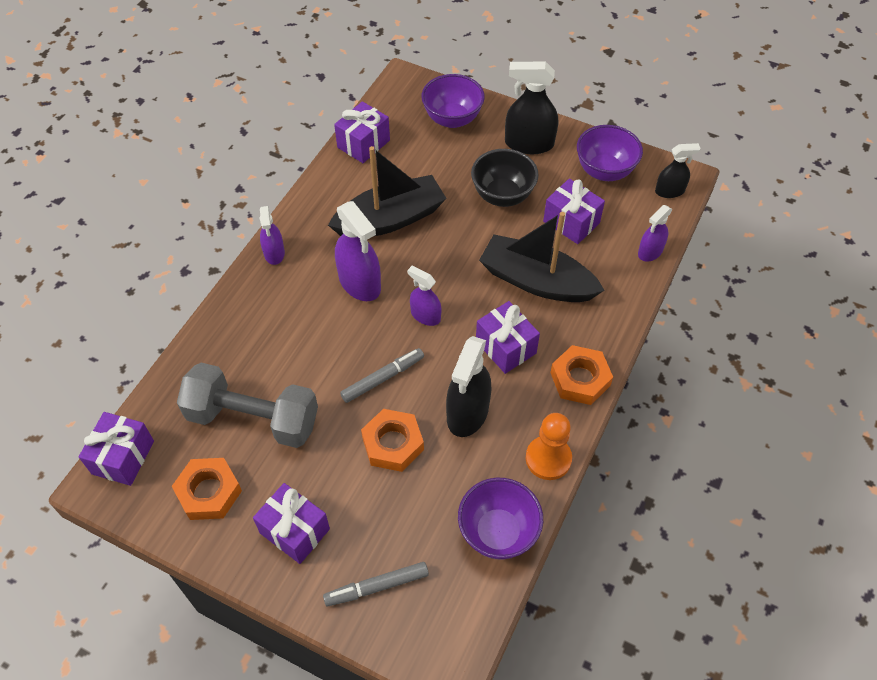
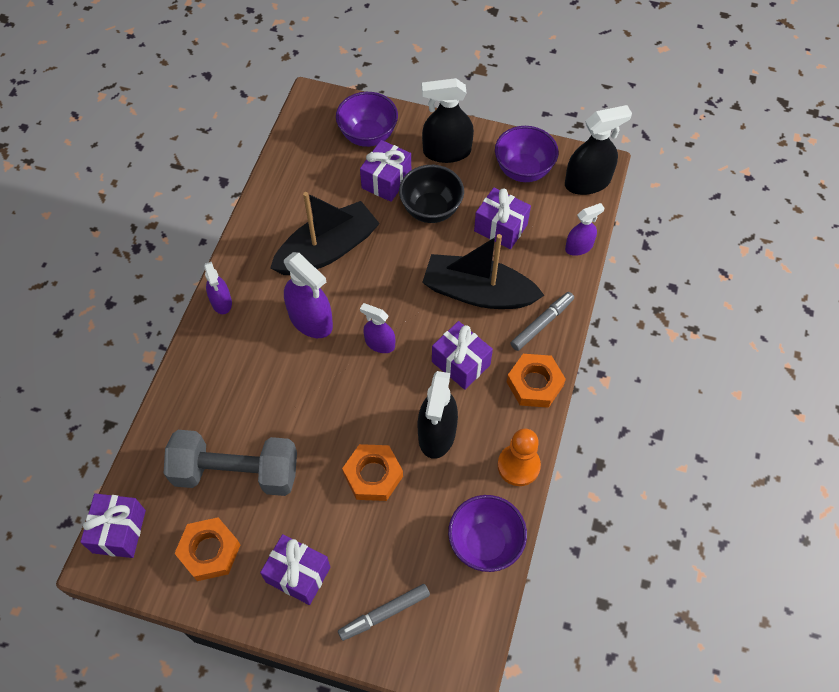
camera: 10 degrees left, 5 degrees up
purple gift [334,101,390,163] -> purple gift moved to [360,140,411,202]
grey marker [340,348,424,403] -> grey marker moved to [510,292,574,351]
purple spray bottle [638,205,672,262] -> purple spray bottle turned 150 degrees counterclockwise [565,203,604,256]
black spray bottle [655,143,701,198] -> black spray bottle [565,105,632,195], size x1.67

